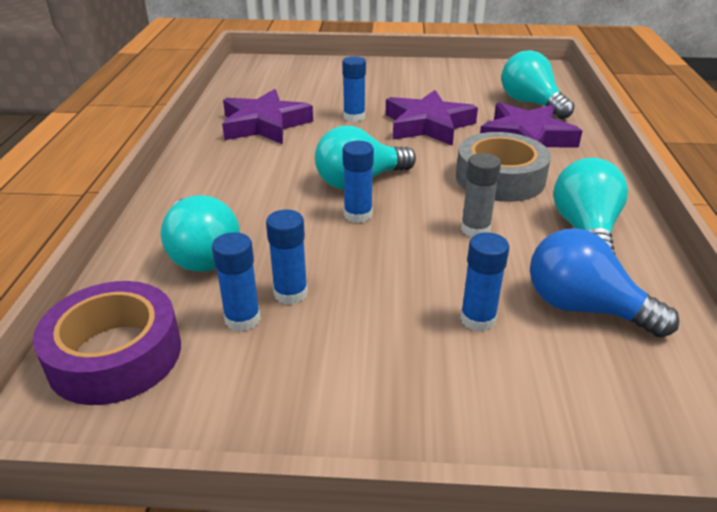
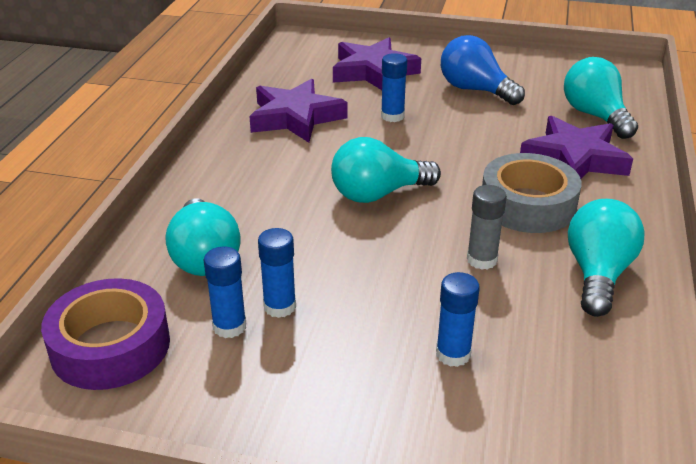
camera: 10 degrees right, 0 degrees up
blue glue stick [342,141,374,223] -> none
purple star [386,90,478,146] -> purple star moved to [333,38,421,90]
blue light bulb [530,228,679,338] -> blue light bulb moved to [441,35,525,105]

